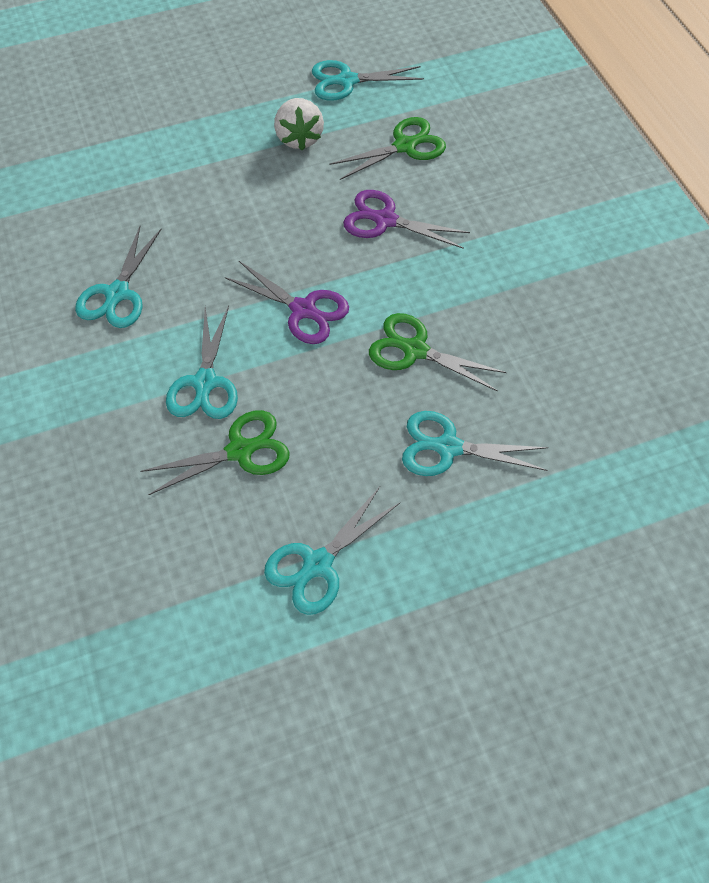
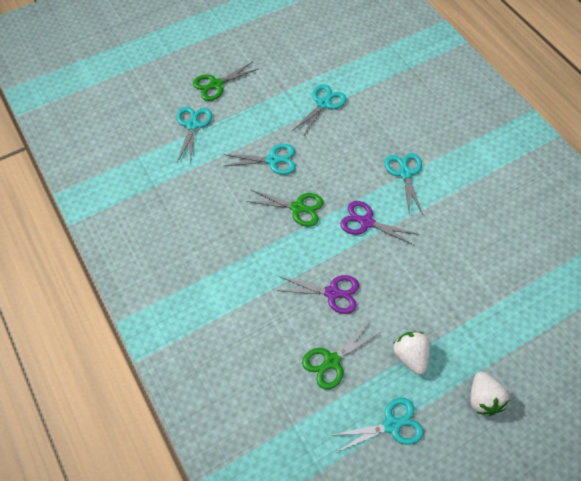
camera: 170 degrees right, 0 degrees up
turquoise scissors [75,226,161,328] -> turquoise scissors moved to [177,107,212,164]
green scissors [141,410,290,495] -> green scissors moved to [193,62,258,101]
none -> white strawberry [470,371,509,416]

